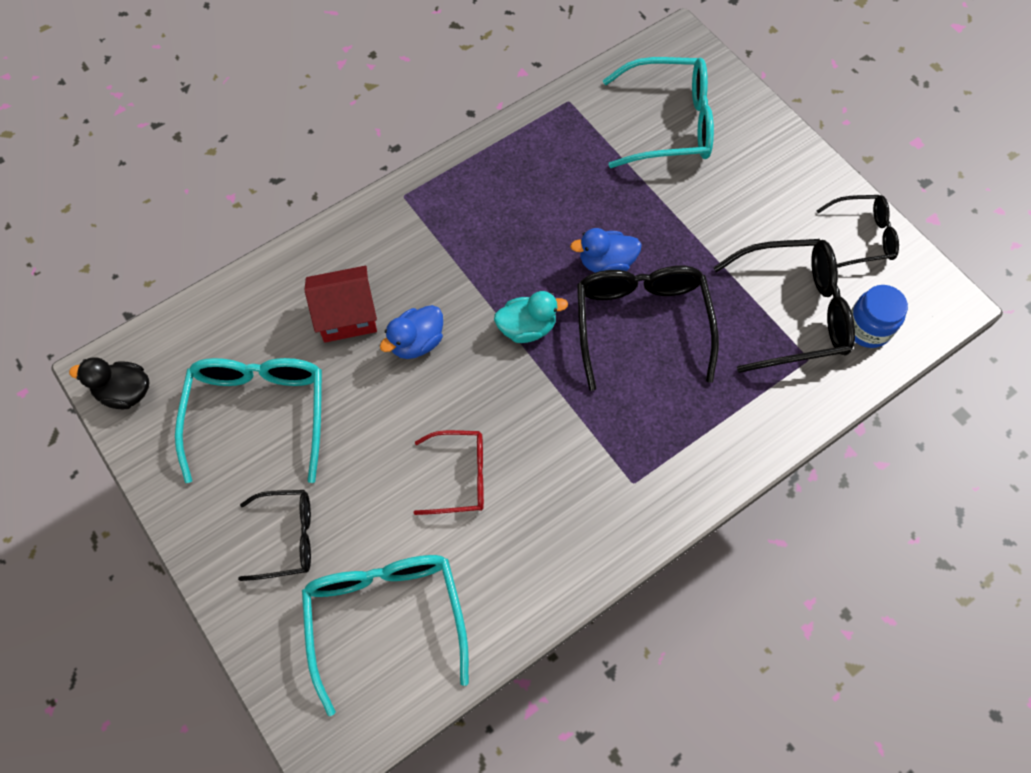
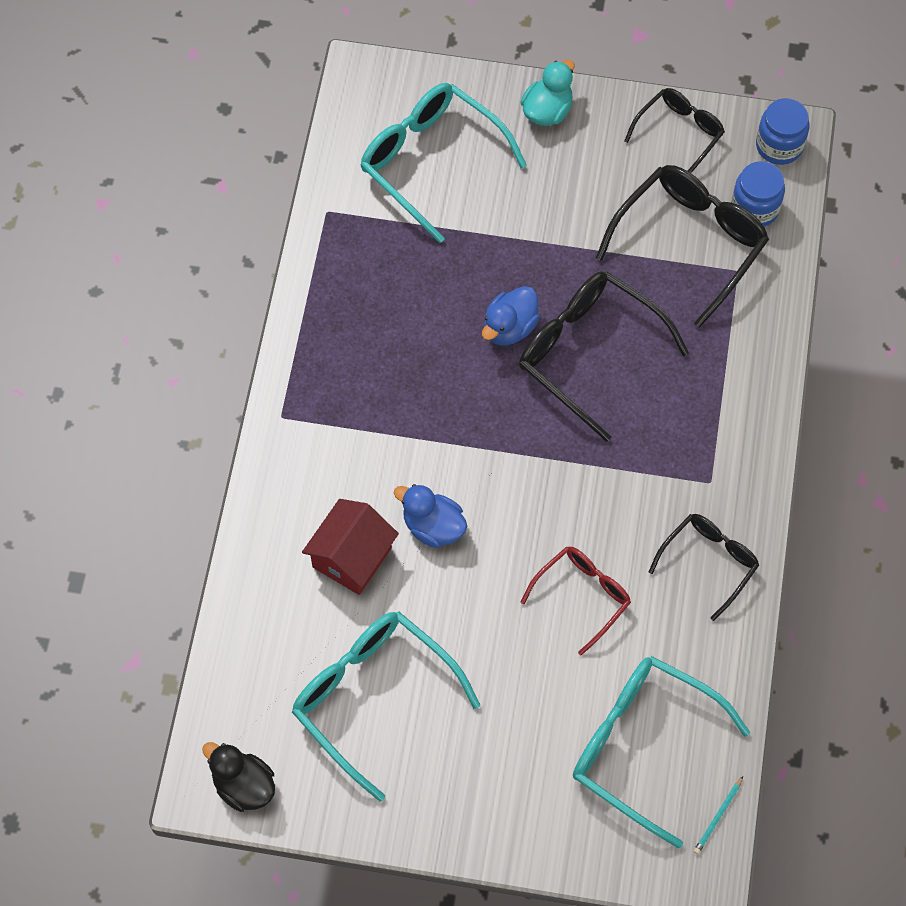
camera: 45 degrees left, 0 degrees up
black duck [69,358,150,409] -> black duck turned 75 degrees clockwise [202,742,275,812]
black glasses [238,490,311,581] -> black glasses moved to [649,514,759,621]
blue duck [380,305,443,359] -> blue duck turned 120 degrees clockwise [394,484,467,548]
turquoise duck [494,291,568,343] -> turquoise duck moved to [521,60,575,126]
turquoise glasses [603,57,714,168] -> turquoise glasses turned 90 degrees counterclockwise [360,83,527,243]
none -> turquoise pencil [694,776,743,854]
none -> blue jar [756,98,809,165]

